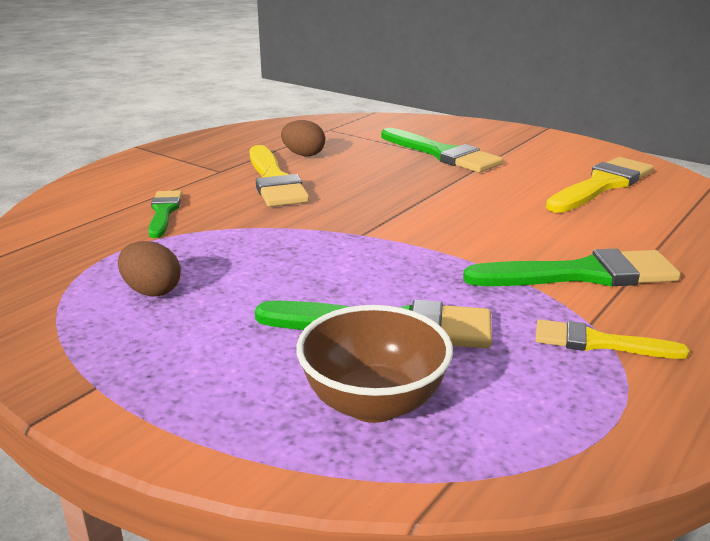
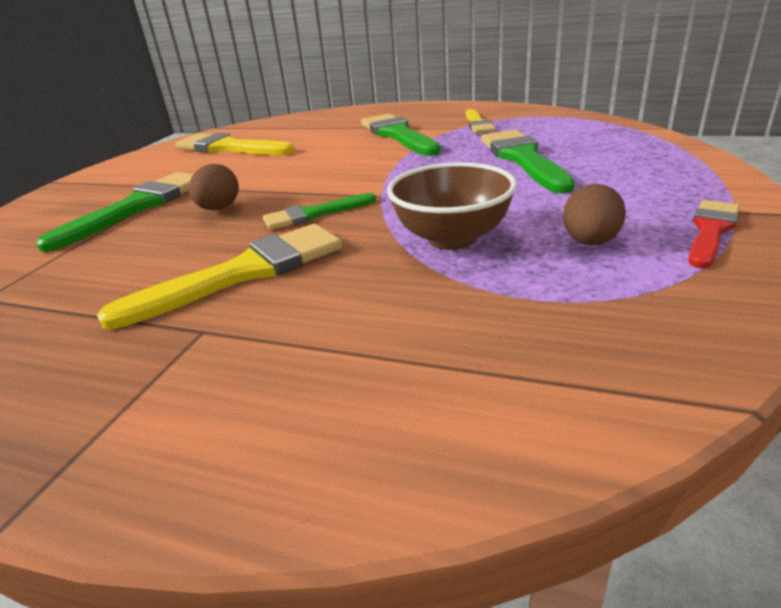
camera: 105 degrees left, 5 degrees up
green brush [148,190,182,238] -> green brush moved to [263,193,376,230]
brown egg [281,120,325,157] -> brown egg moved to [189,164,239,210]
brown bowl [296,305,453,423] -> brown bowl moved to [387,162,517,250]
none -> red brush [688,200,740,268]

